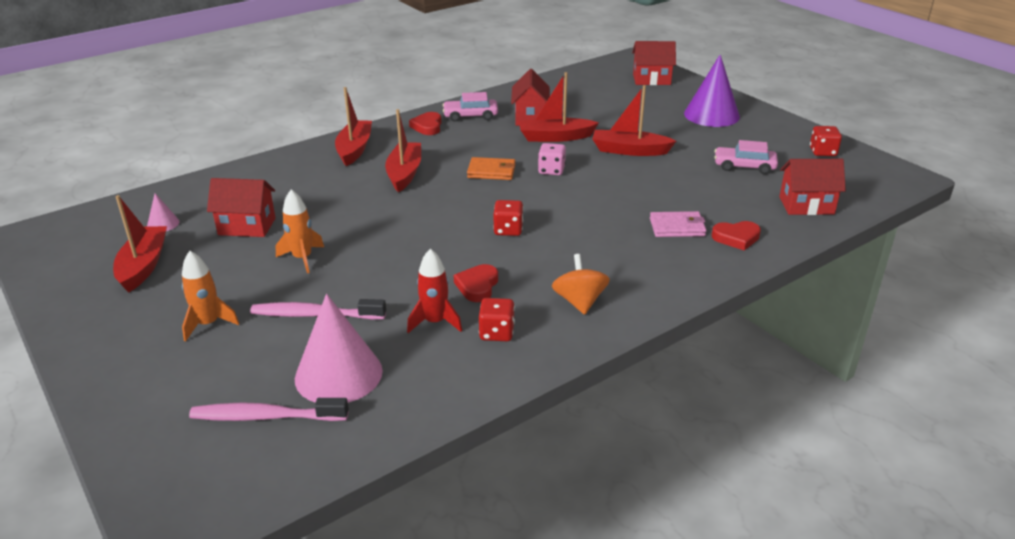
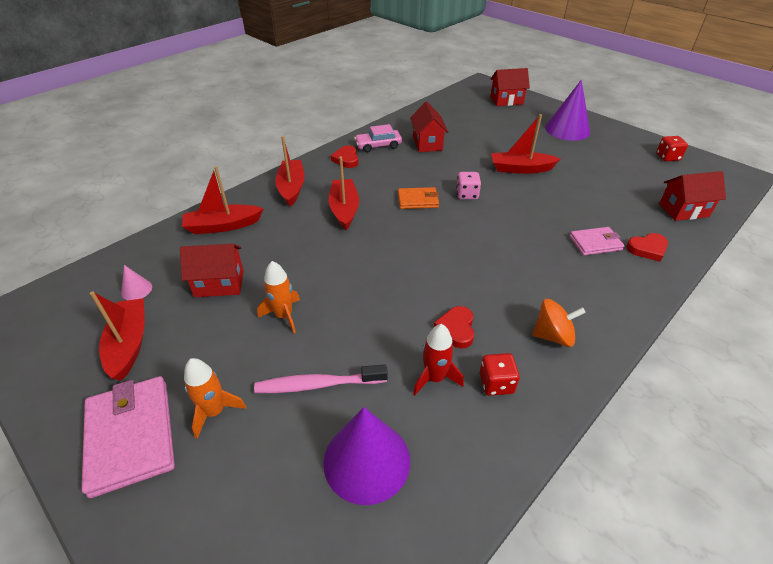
camera: 10 degrees left, 10 degrees up
pink toothbrush [189,398,349,421] -> none
pink cone [295,294,383,403] -> purple cone [323,407,410,505]
red dice [493,200,523,236] -> none
red boat [519,72,599,142] -> red boat moved to [182,166,264,234]
orange spinning top [552,254,610,315] -> orange spinning top turned 105 degrees clockwise [532,299,586,347]
pink car [714,140,778,174] -> none
none -> pink wallet [82,376,175,498]

